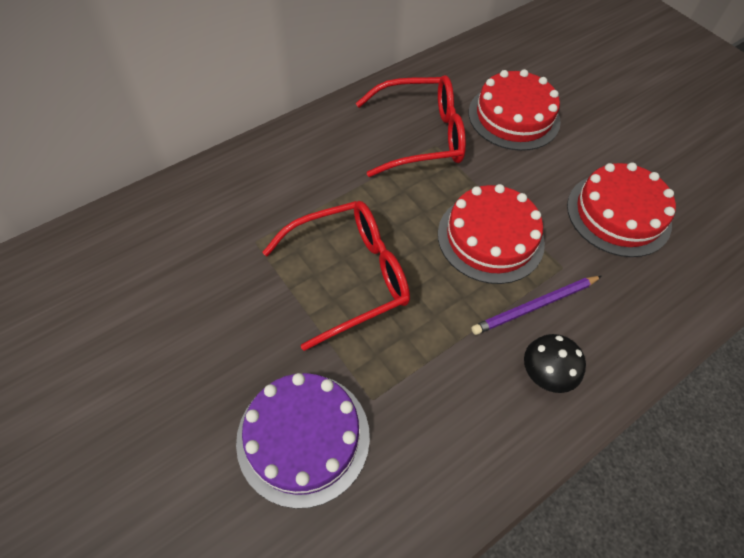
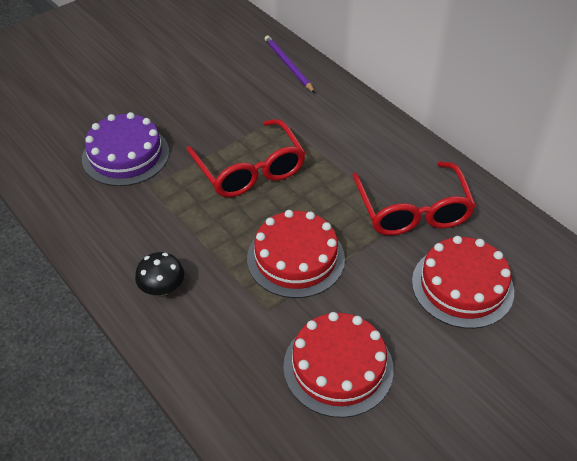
camera: 90 degrees right, 10 degrees down
purple pencil [471,276,602,335] -> purple pencil moved to [265,36,315,93]

